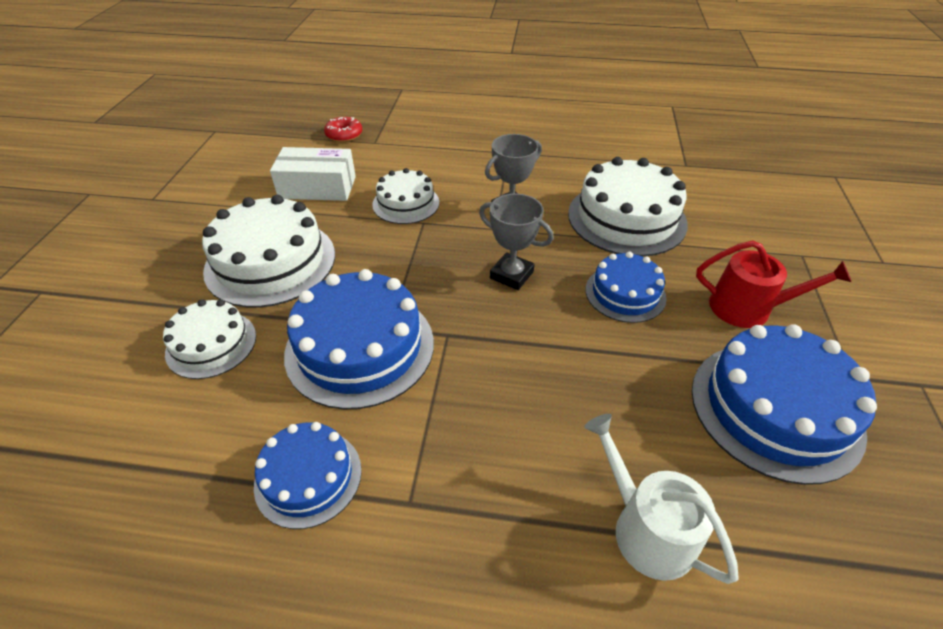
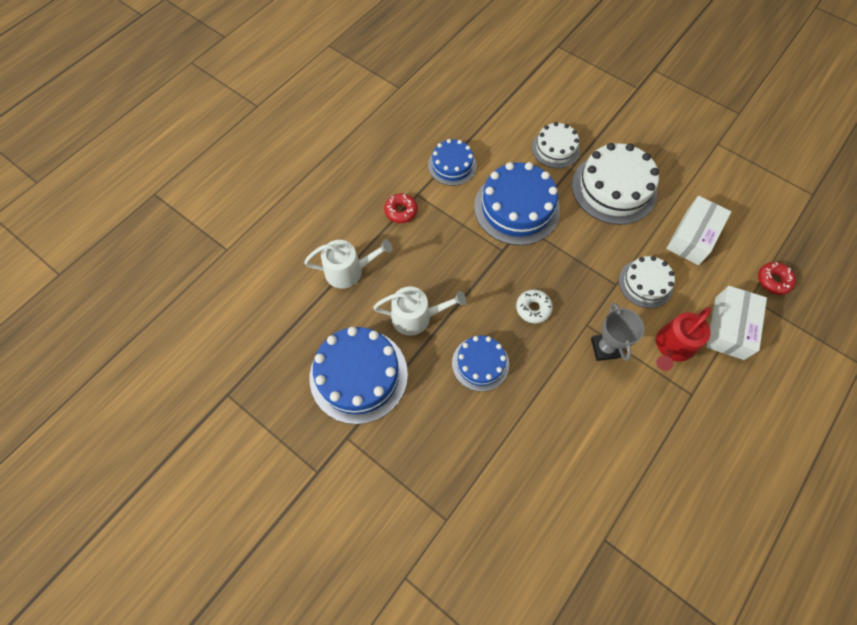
camera: 120 degrees right, 20 degrees up
grey trophy [479,194,554,290] -> white donut [516,289,553,323]
white cake [568,157,688,256] -> none
red watering can [696,240,851,328] -> red watering can moved to [656,307,711,371]
none -> white watering can [373,286,466,336]
none -> red donut [384,193,418,223]
none -> white box [706,286,767,360]

